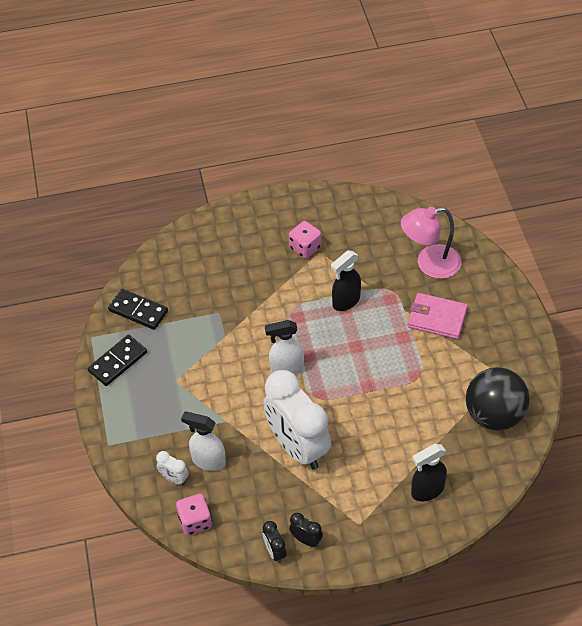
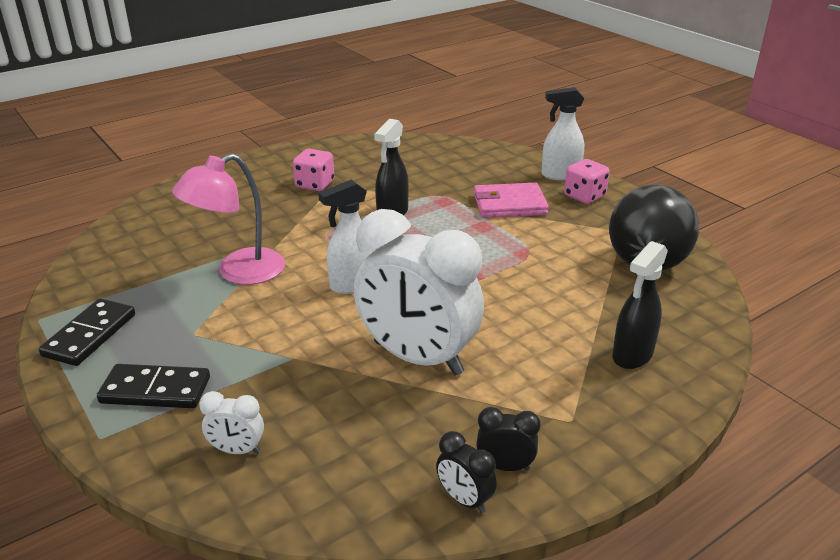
camera: 25 degrees left, 20 degrees down
black domino [108,289,168,330] -> black domino moved to [97,364,210,408]
pink dice [176,494,212,535] -> pink dice moved to [564,159,610,204]
white spray bottle [181,411,226,471] -> white spray bottle moved to [542,87,584,180]
pink lamp [401,207,462,279] -> pink lamp moved to [172,153,285,285]

